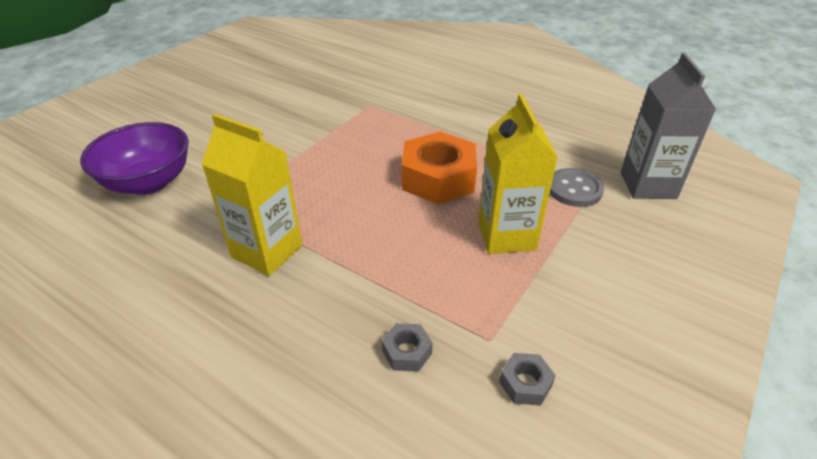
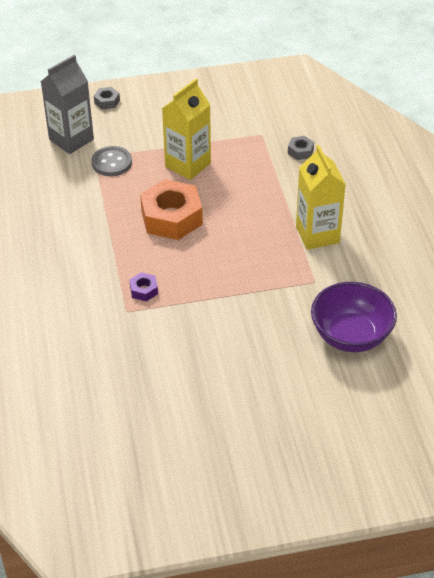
camera: 135 degrees left, 5 degrees up
grey nut [499,353,556,406] -> grey nut moved to [94,87,120,109]
none -> purple nut [129,272,158,301]

